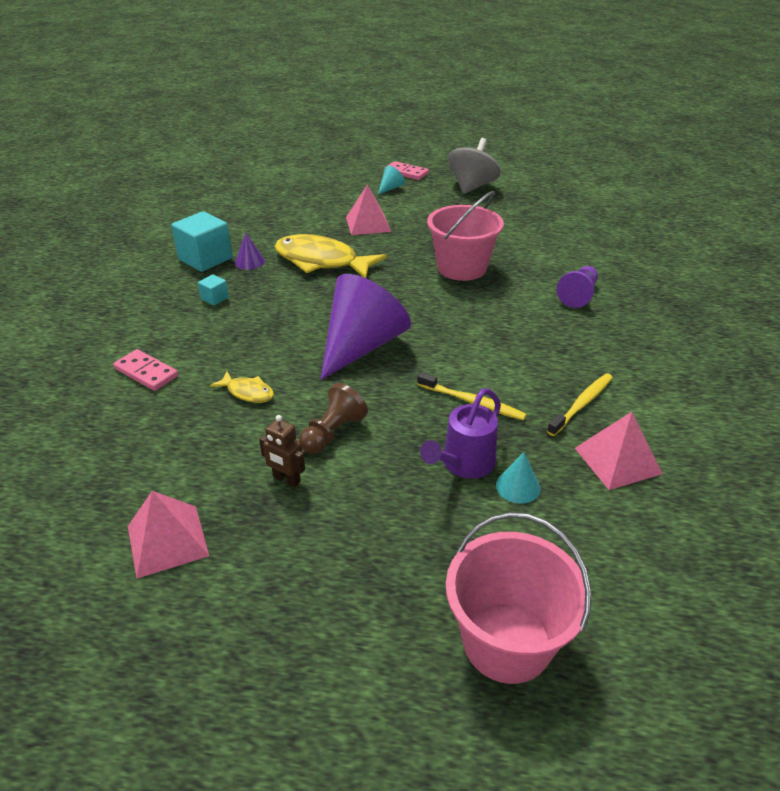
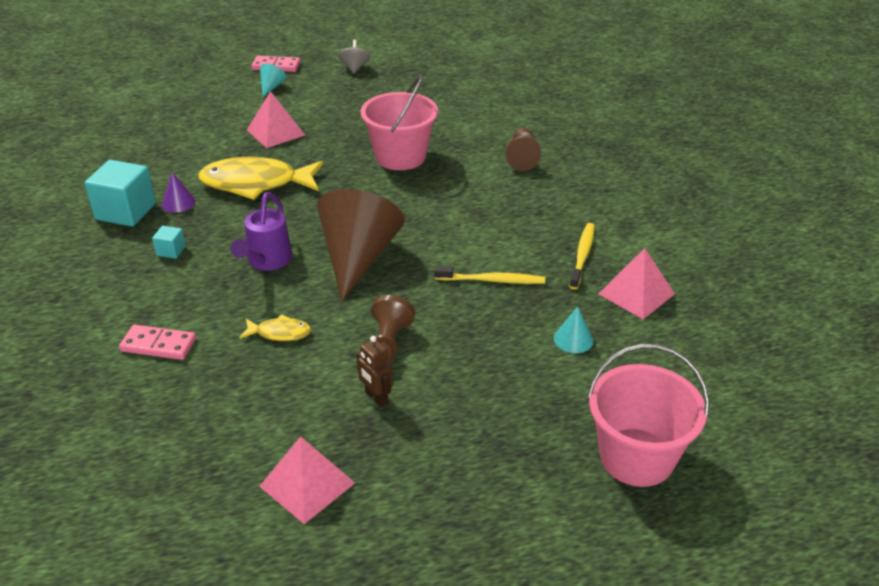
camera: 25 degrees left, 0 degrees up
brown robot [259,415,305,487] -> brown robot turned 45 degrees clockwise [356,336,393,407]
purple cone [320,274,411,380] -> brown cone [317,189,405,301]
purple watering can [420,388,501,479] -> purple watering can moved to [231,192,292,270]
grey spinning top [448,138,501,194] -> grey spinning top [338,40,370,74], size x0.55
purple pawn [557,266,598,308] -> brown pawn [506,128,541,171]

